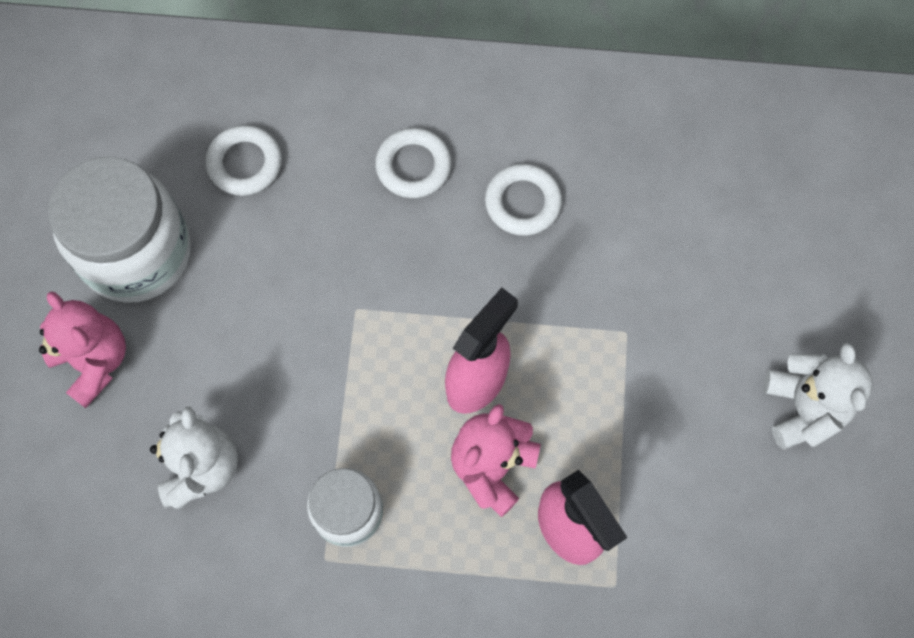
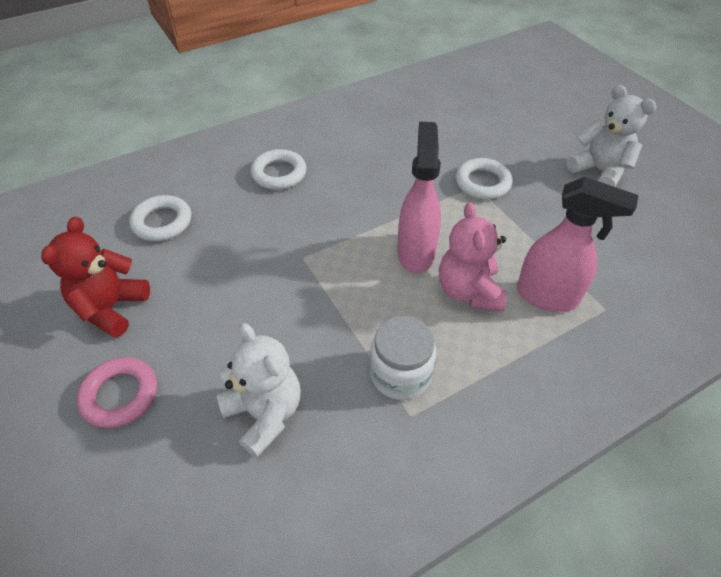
camera: 35 degrees left, 20 degrees down
pink teddy bear [39,291,126,408] -> pink ring [77,357,157,428]
white jar [48,156,191,303] -> red teddy bear [41,217,150,338]
white ring [485,164,562,236] -> white ring moved to [455,158,513,200]

